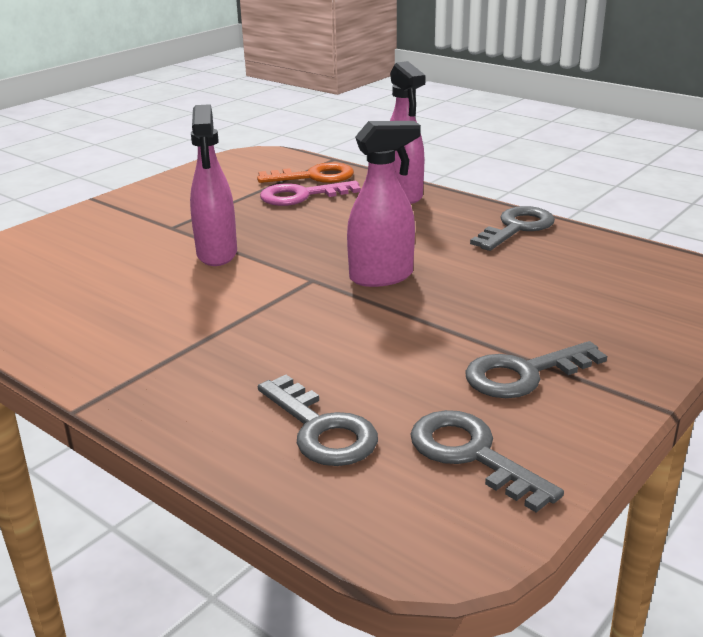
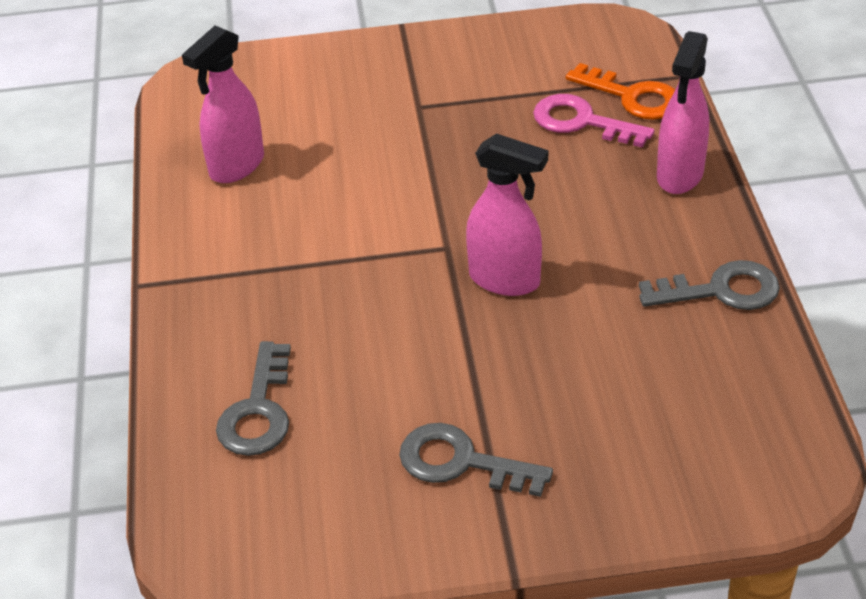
camera: 45 degrees right, 15 degrees up
pink spray bottle [190,104,237,266] -> pink spray bottle moved to [182,26,264,183]
grey key [410,410,564,513] -> none

